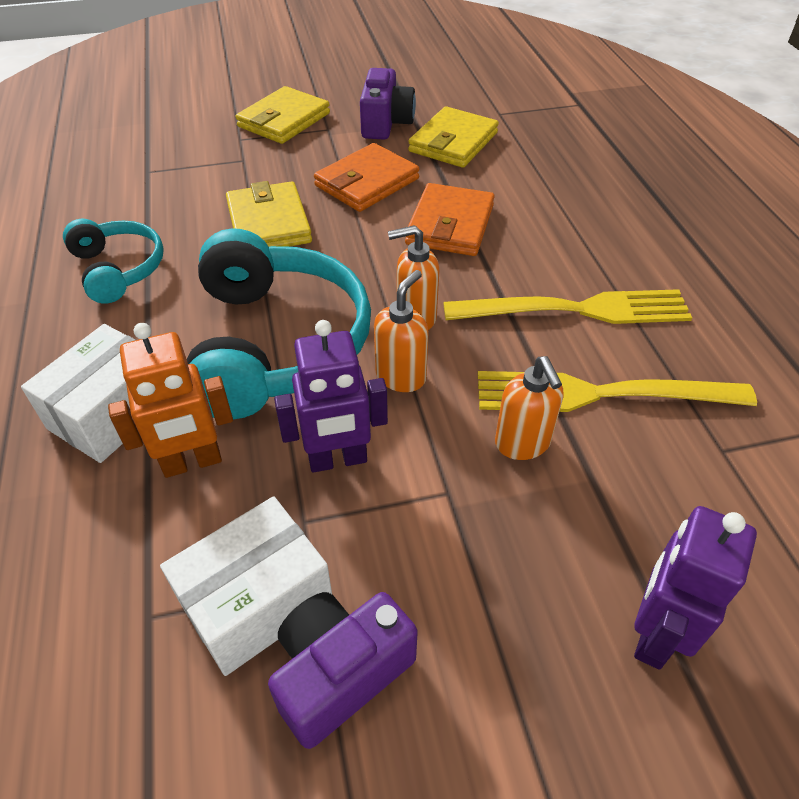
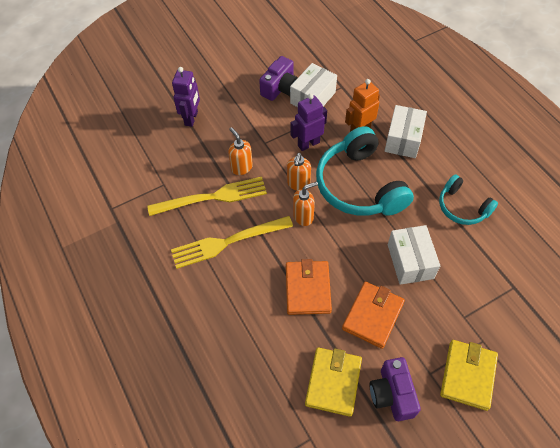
camera: 165 degrees right, 10 degrees up
yellow wallet [226,181,312,247] -> white box [388,225,440,285]

